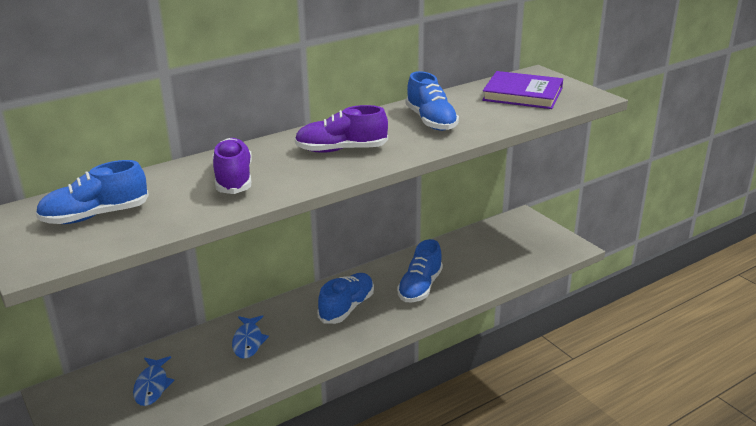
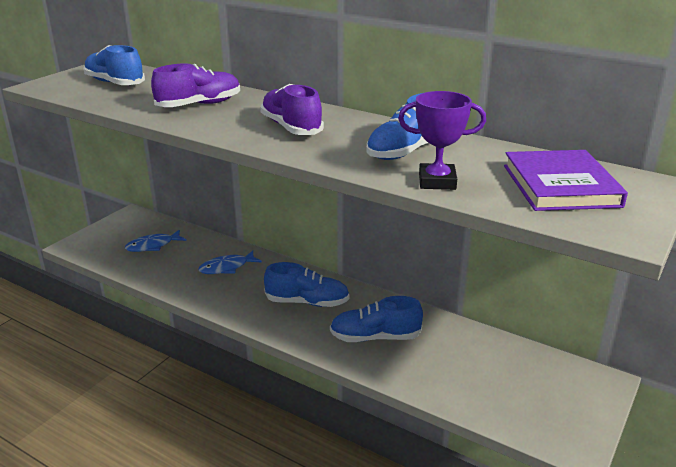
camera: 65 degrees right, 0 degrees up
none -> purple trophy [398,91,486,190]

